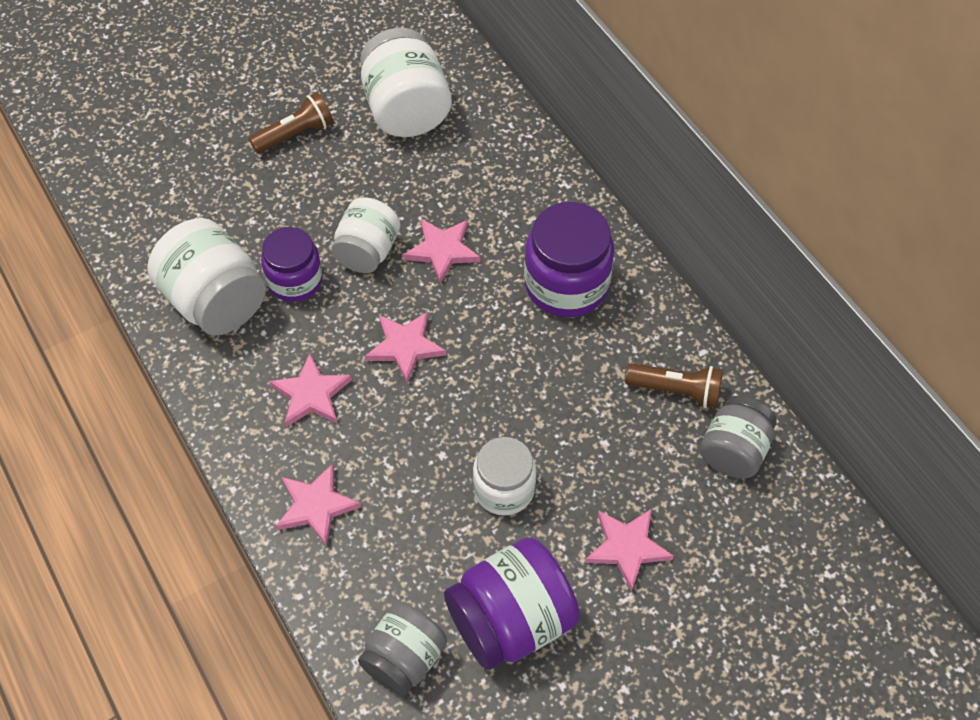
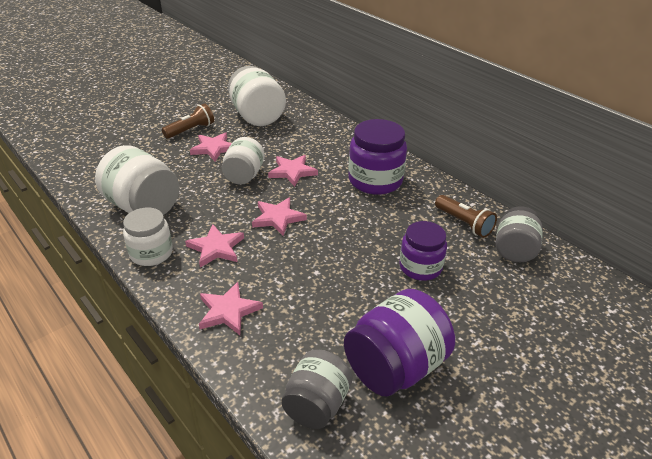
camera: 10 degrees left, 20 degrees down
purple jar [261,227,323,302] -> purple jar moved to [399,221,447,281]
white jar [473,437,536,515] -> white jar moved to [123,207,173,266]
pink star [585,509,674,591] -> pink star moved to [190,132,232,161]
brown flashlight [625,363,723,408] -> brown flashlight turned 45 degrees clockwise [435,195,497,238]

